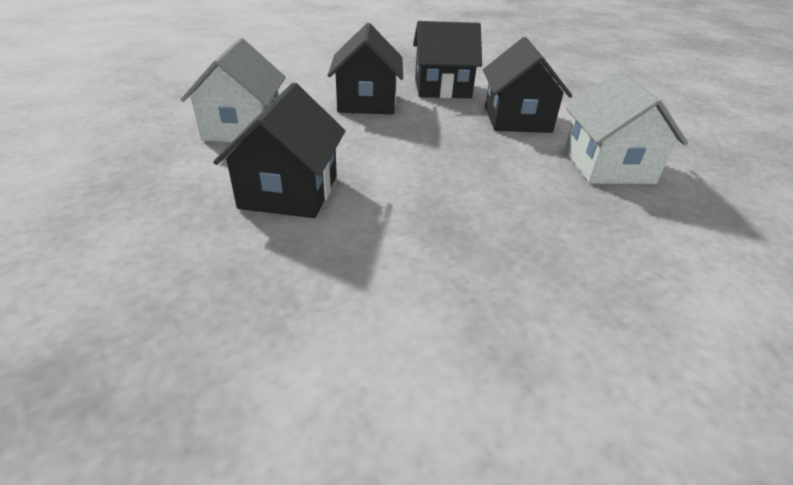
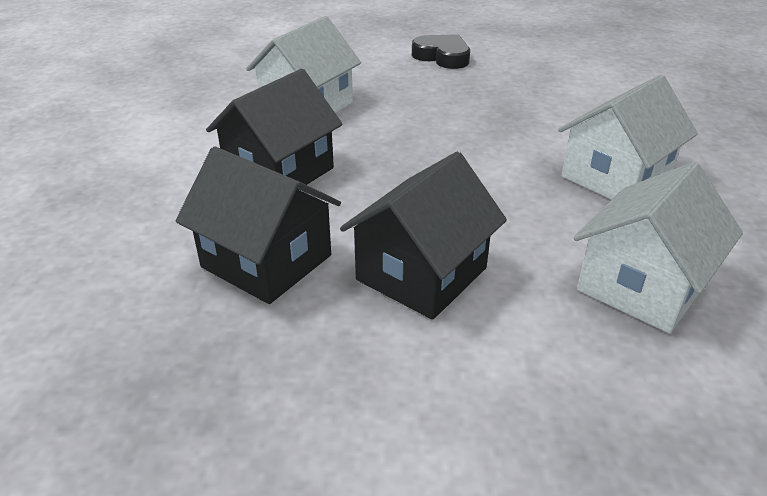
camera: 140 degrees left, 0 degrees up
black house [213,83,345,218] -> white house [558,75,698,200]
none -> black heart [412,35,470,69]

